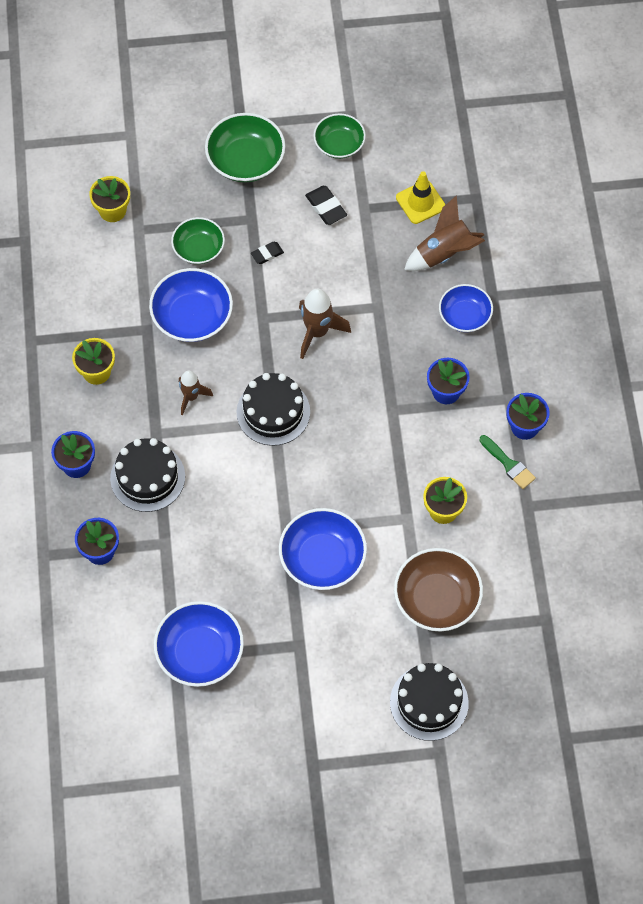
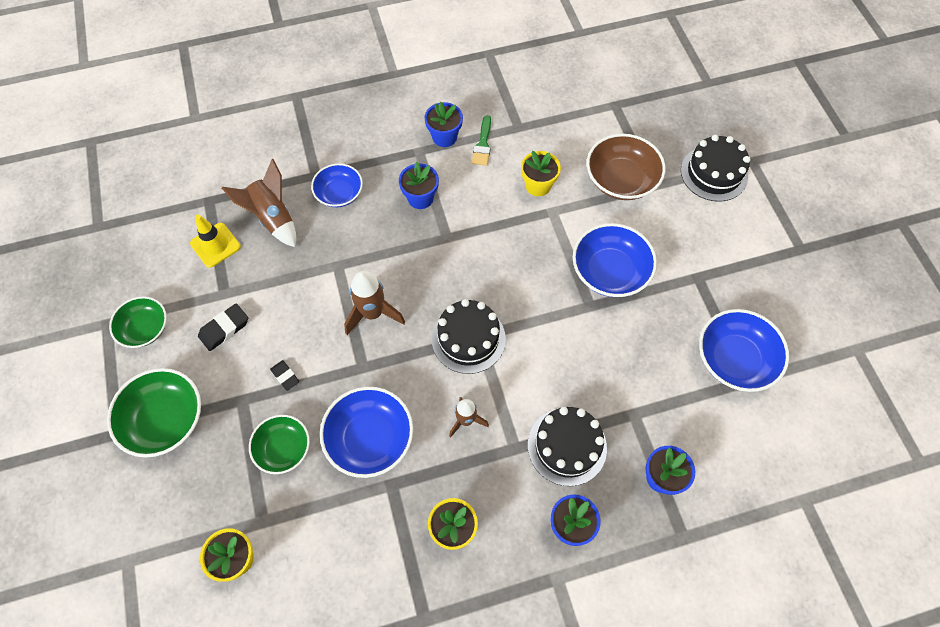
camera: 100 degrees left, 0 degrees up
green brush [479,435,536,489] -> green brush turned 150 degrees clockwise [472,115,491,166]

